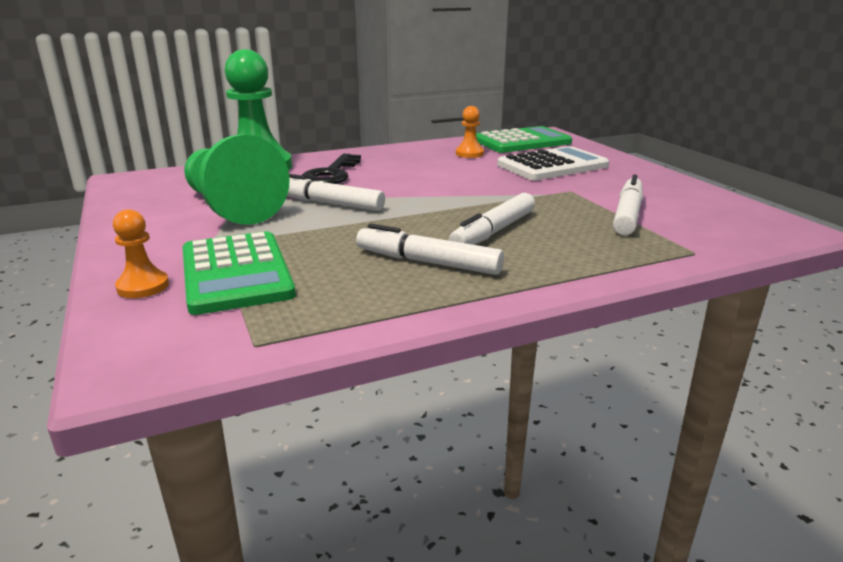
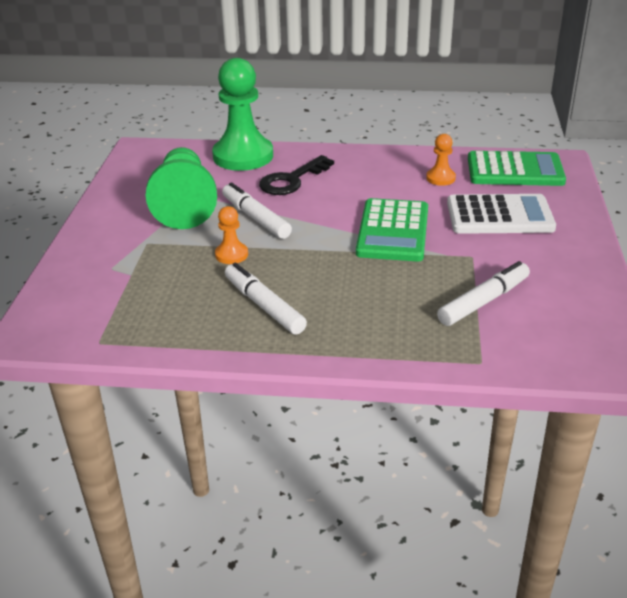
camera: 30 degrees right, 10 degrees up
orange pawn [113,209,169,298] -> orange pawn moved to [215,206,248,264]
green calculator [183,231,296,315] -> green calculator moved to [356,198,428,261]
white marker [449,193,535,245] -> none

